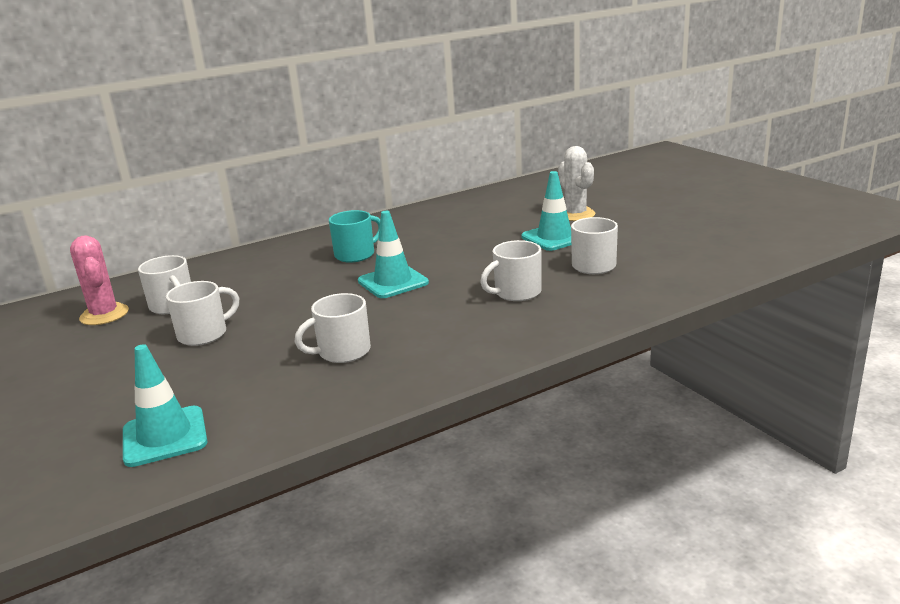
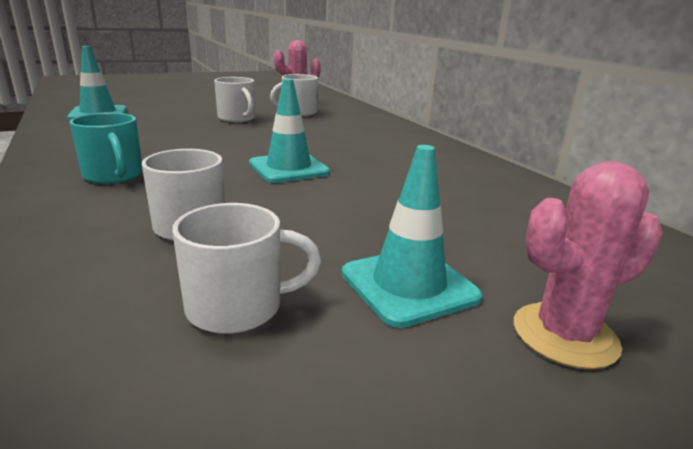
camera: 90 degrees right, 0 degrees up
white mug [295,293,371,363] -> none
turquoise mug [329,210,380,263] -> turquoise mug moved to [69,112,143,184]
white cactus [558,146,595,221] -> pink cactus [514,161,663,369]

